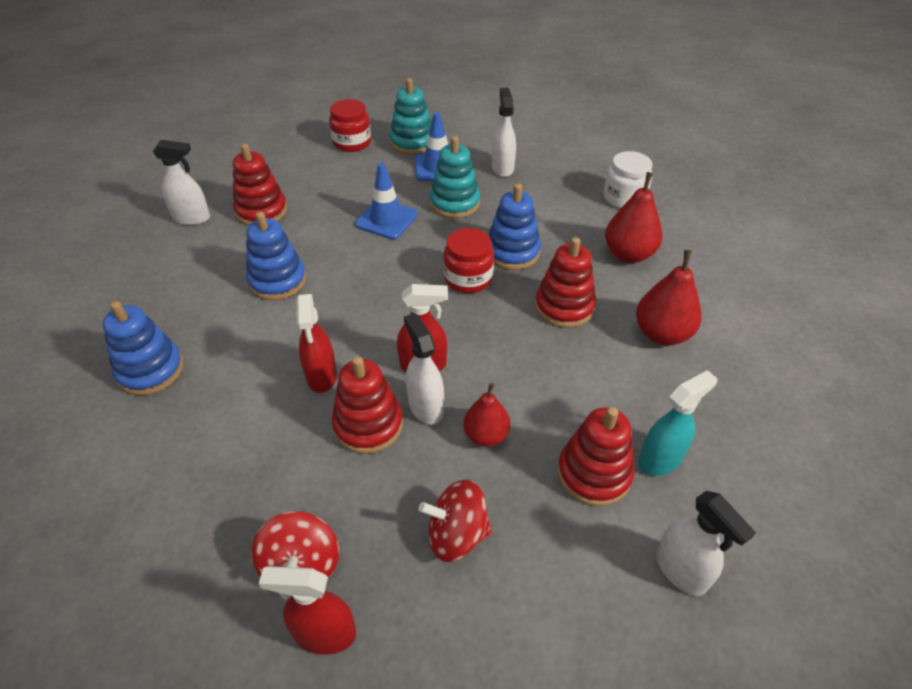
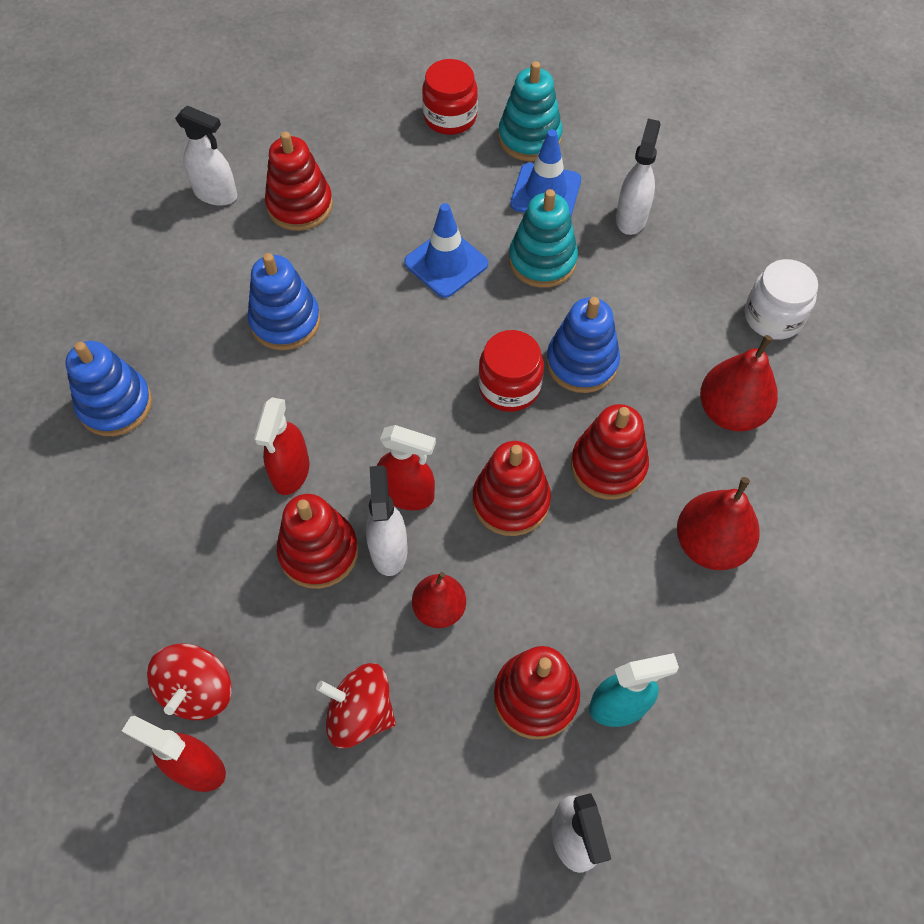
camera: 20 degrees right, 15 degrees up
none -> red stacking toy [473,441,551,536]

